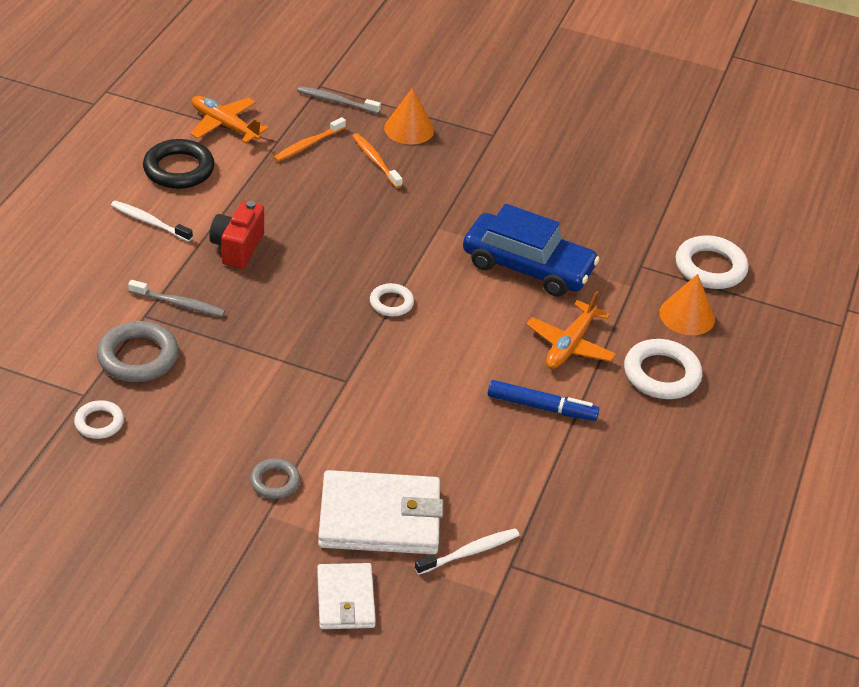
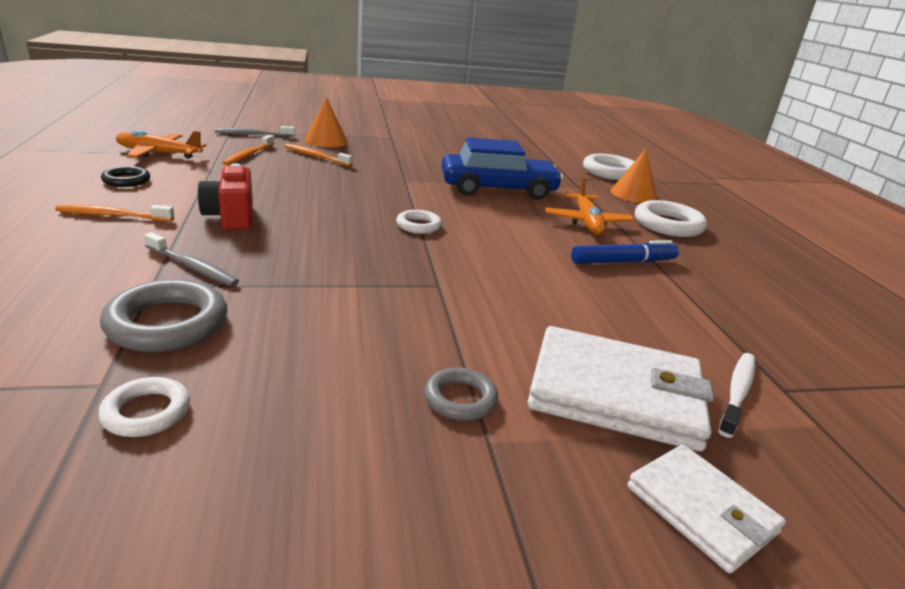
camera: 30 degrees left, 15 degrees down
white toothbrush [111,201,193,242] -> orange toothbrush [55,205,174,221]
grey toothbrush [128,280,225,317] -> grey toothbrush turned 45 degrees clockwise [144,232,239,286]
black ring [143,139,215,189] -> black ring [101,166,150,187], size x0.58
white wallet [318,470,443,555] -> white wallet turned 45 degrees clockwise [527,326,714,452]

